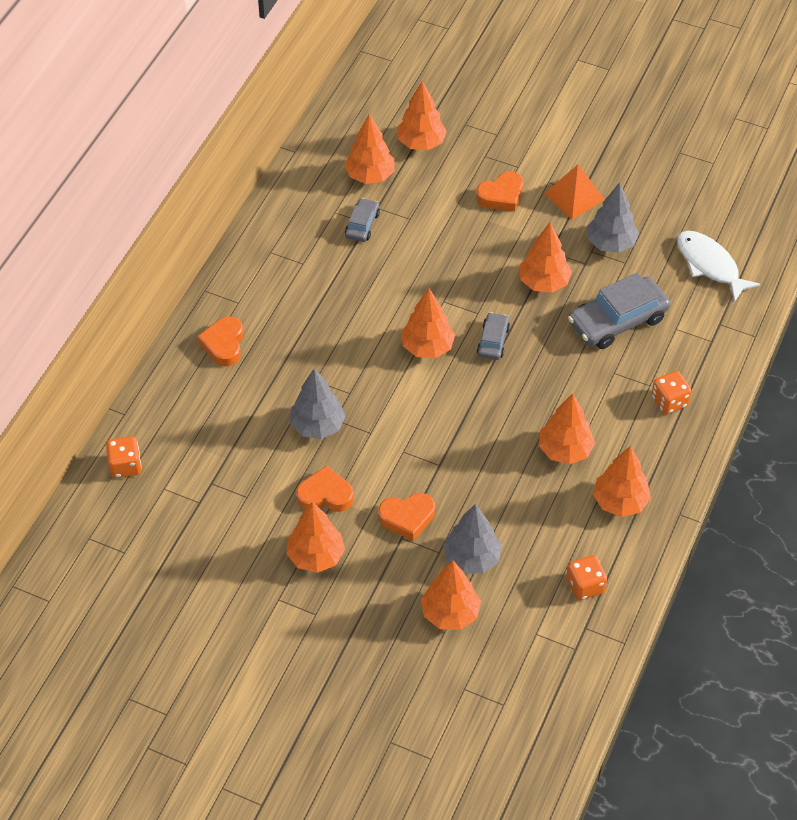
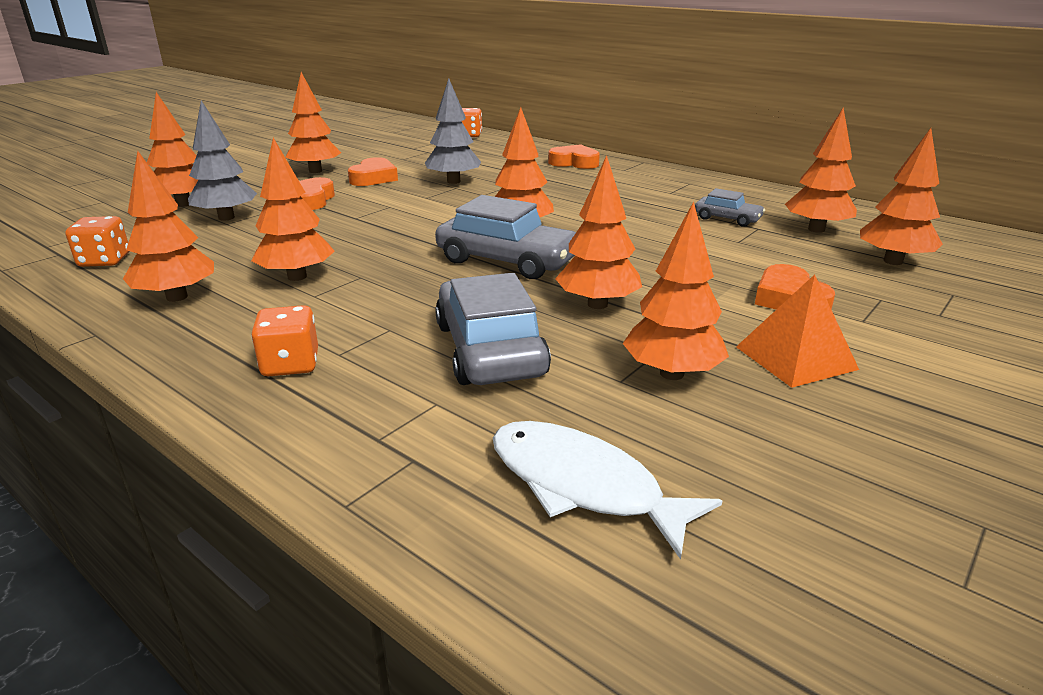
camera: 105 degrees right, 25 degrees down
grey car [477,312,510,360] -> grey car [435,195,576,279], size x1.88
grey tree [587,182,639,253] -> orange tree [623,201,729,380]
white fish [677,231,760,302] -> white fish turned 120 degrees counterclockwise [493,421,722,560]

